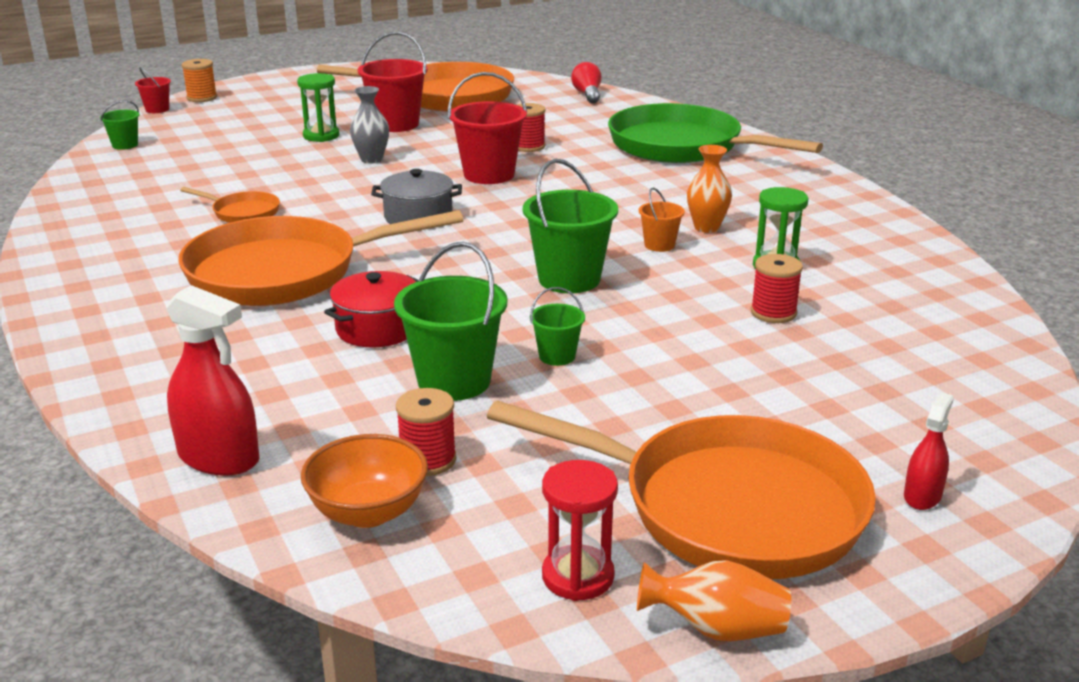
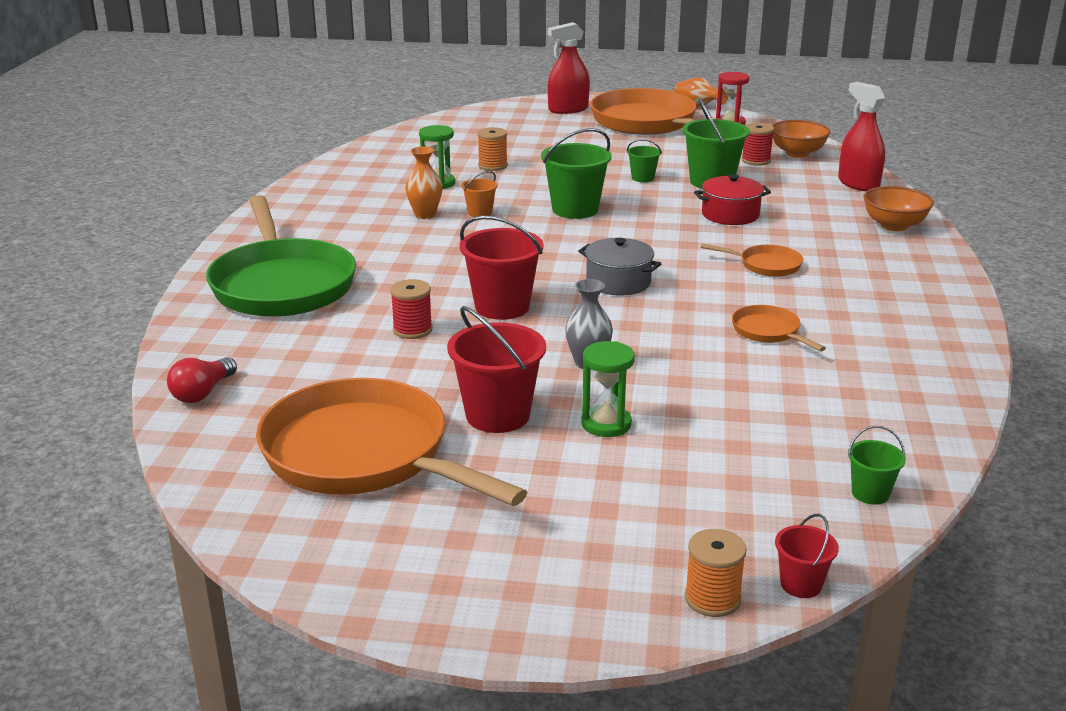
camera: 145 degrees left, 0 degrees up
orange pan [178,210,463,306] -> orange pan [701,243,803,277], size x0.43
red spool [751,254,803,323] -> orange spool [477,127,508,171]
red spray bottle [904,392,954,510] -> red spray bottle [548,22,590,114], size x1.77
none -> orange bowl [863,186,934,231]

